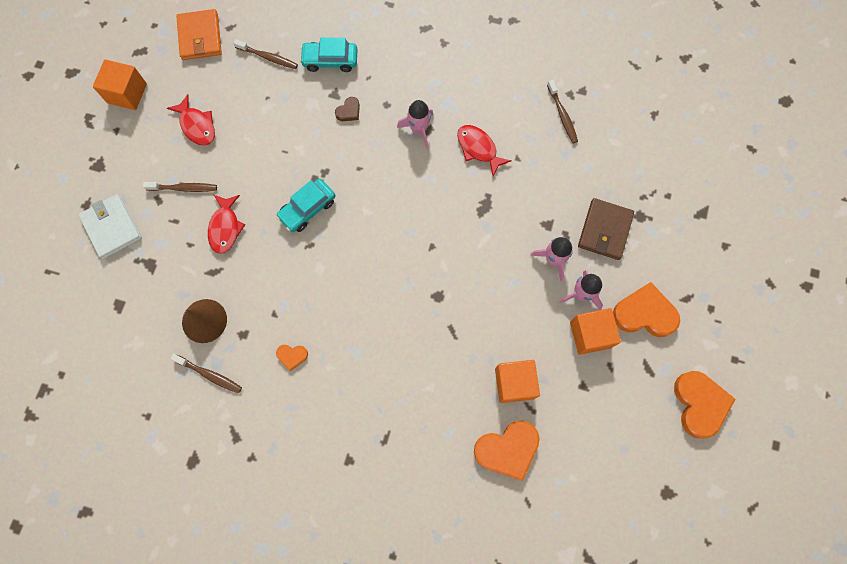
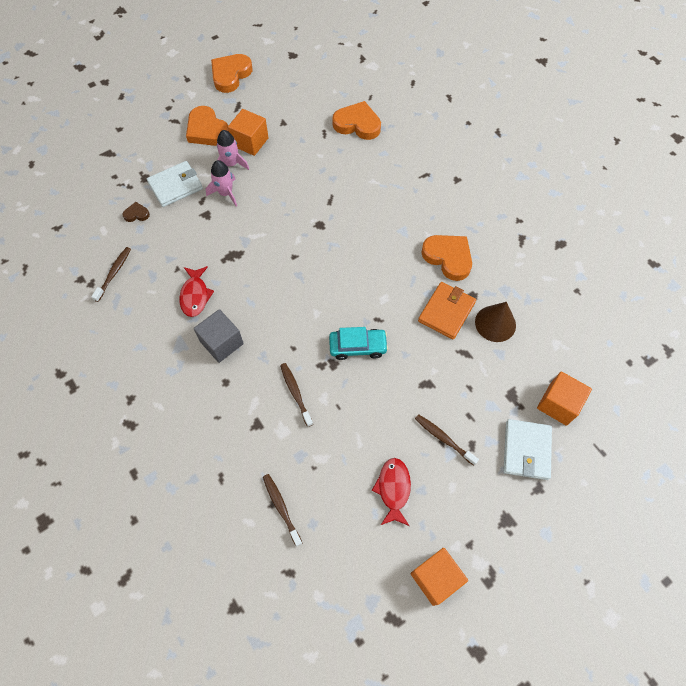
camera: 140 degrees left, 10 degrees down
brown toothbrush [171,354,242,393] -> brown toothbrush moved to [280,363,313,427]
orange wallet [176,9,222,60] -> orange wallet moved to [418,282,476,340]
red fish [208,195,245,254] -> none
orange heart [276,345,308,371] -> orange heart [421,235,472,281], size x2.08
turquoise car [300,38,358,72] -> none
brown heart [335,97,360,121] -> brown heart moved to [122,202,150,222]
pink rocket [397,100,433,149] -> grey cube [194,309,244,363]
orange cube [495,360,540,403] -> orange cube moved to [537,371,592,426]
brown wallet [578,198,634,260] -> white wallet [147,161,203,207]

